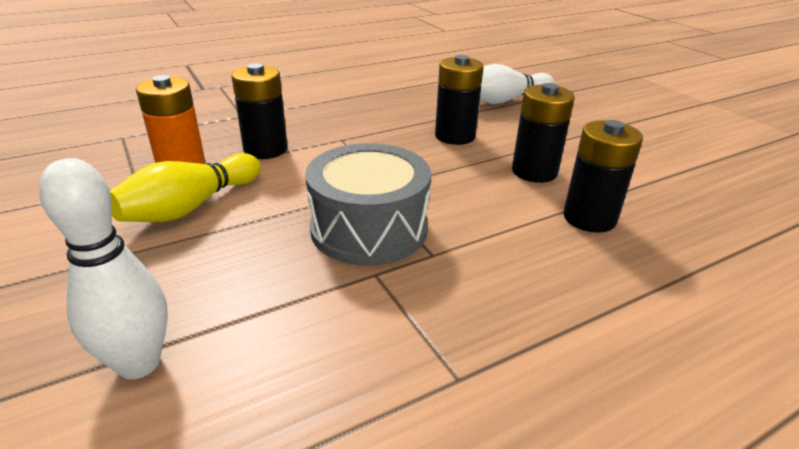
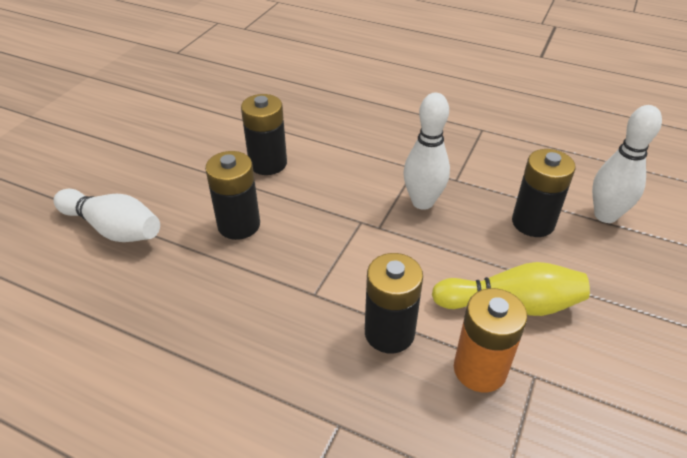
camera: 125 degrees left, 10 degrees up
grey drum [305,143,431,265] -> white bowling pin [403,93,450,210]
black battery [563,120,643,233] -> black battery moved to [512,149,576,237]

